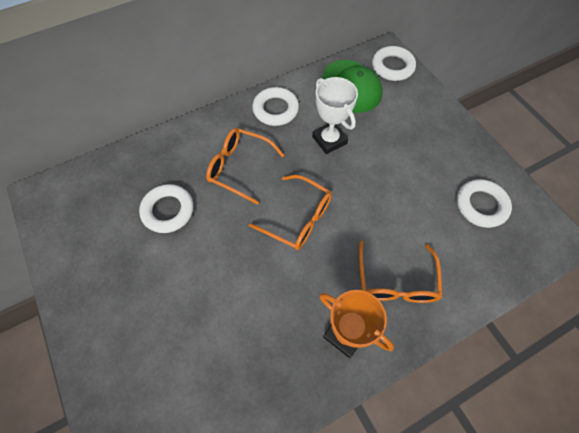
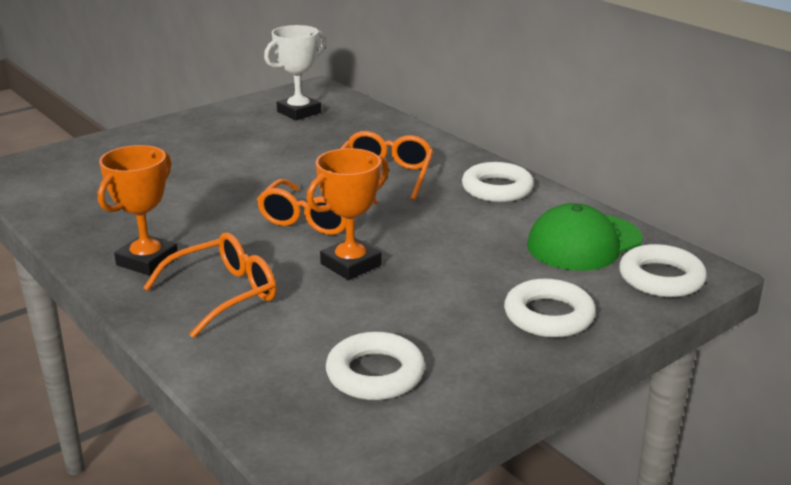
camera: 80 degrees right, 35 degrees down
white ring [139,184,193,233] -> white ring moved to [504,279,596,338]
white trophy [312,77,358,154] -> white trophy moved to [264,25,326,120]
orange glasses [359,241,443,303] -> orange glasses turned 150 degrees clockwise [143,233,276,338]
none -> orange trophy [306,148,389,280]

